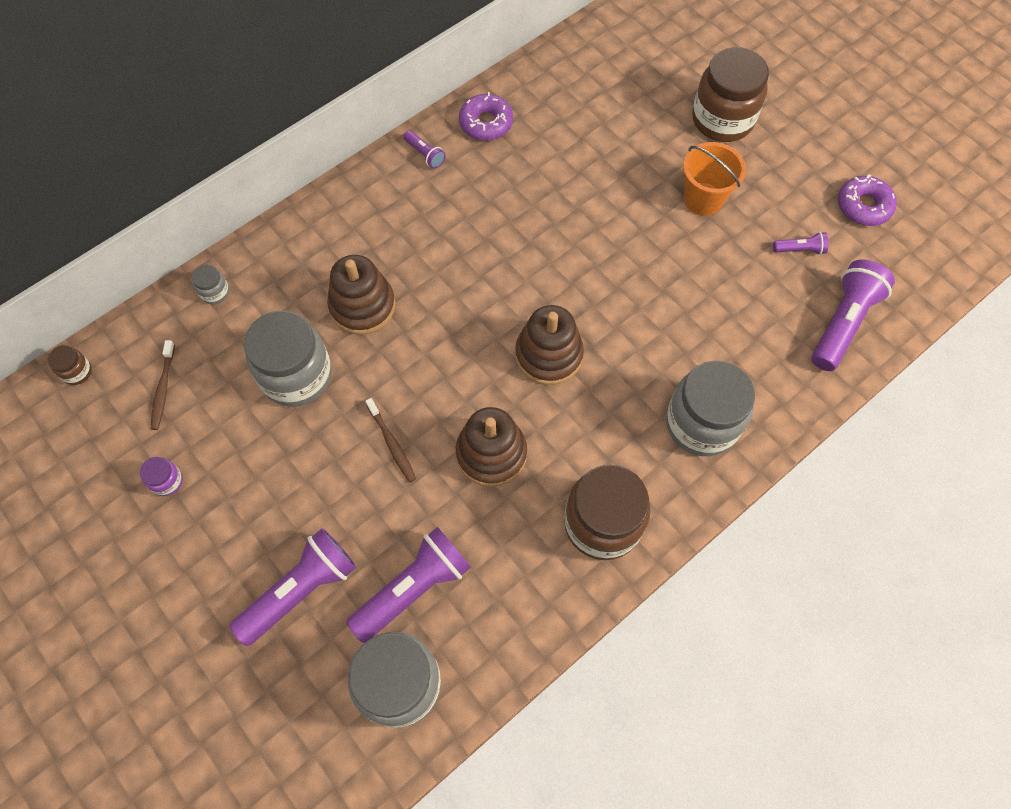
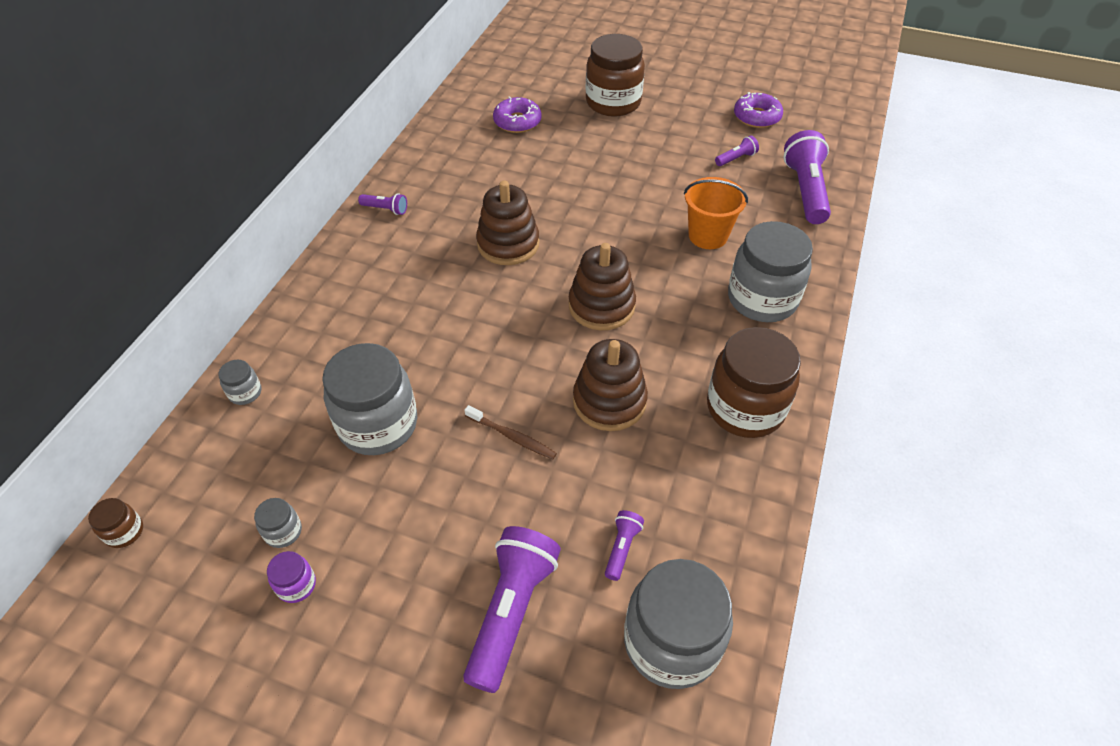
camera: 30 degrees left, 15 degrees down
brown toothbrush [151,340,175,430] -> none
brown stacking toy [327,255,396,335] -> brown stacking toy moved to [476,180,539,265]
purple flashlight [346,527,471,643] -> purple flashlight [605,510,644,581], size x0.47
purple donut [459,92,513,141] -> purple donut moved to [493,96,542,133]
orange bucket [683,142,746,216] -> orange bucket moved to [684,177,748,249]
none -> grey jar [254,498,302,548]

